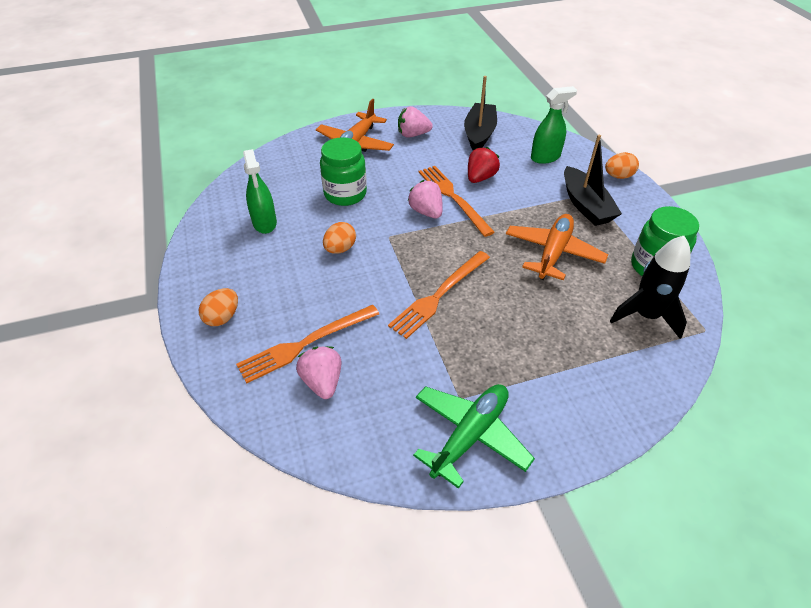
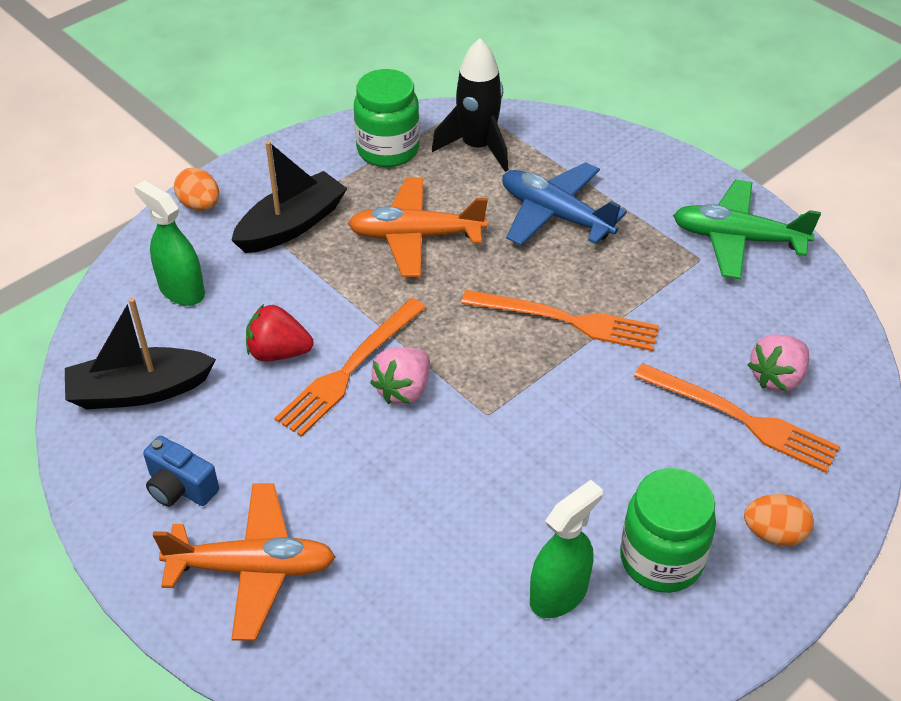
camera: 115 degrees left, 0 degrees up
green jar [320,137,367,206] -> green jar moved to [620,468,716,593]
orange egg [323,222,356,254] -> none
pink strawberry [398,106,433,138] -> blue camera [143,436,219,507]
none -> blue plane [502,162,627,246]

